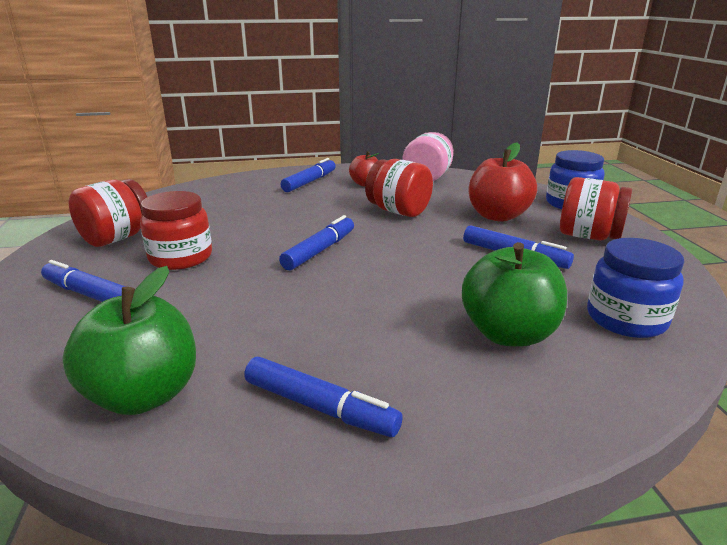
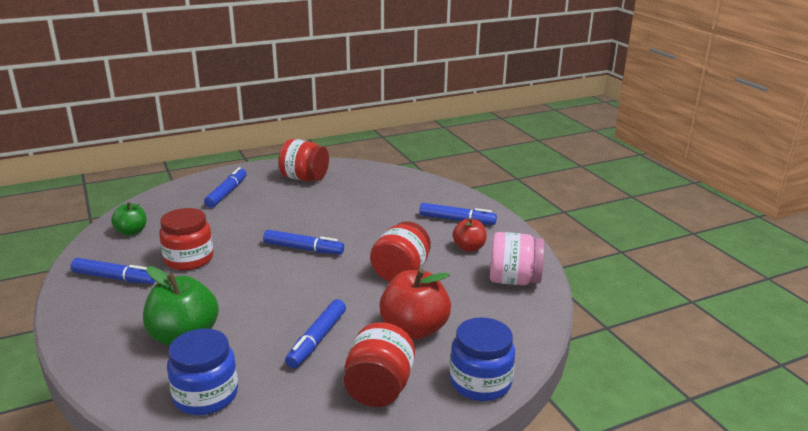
camera: 75 degrees right, 0 degrees up
green apple [62,266,196,415] -> green apple [111,202,147,236], size x0.58
red jar [140,191,212,270] -> red jar moved to [159,208,213,270]
blue marker [244,357,403,437] -> blue marker turned 90 degrees counterclockwise [71,258,155,284]

